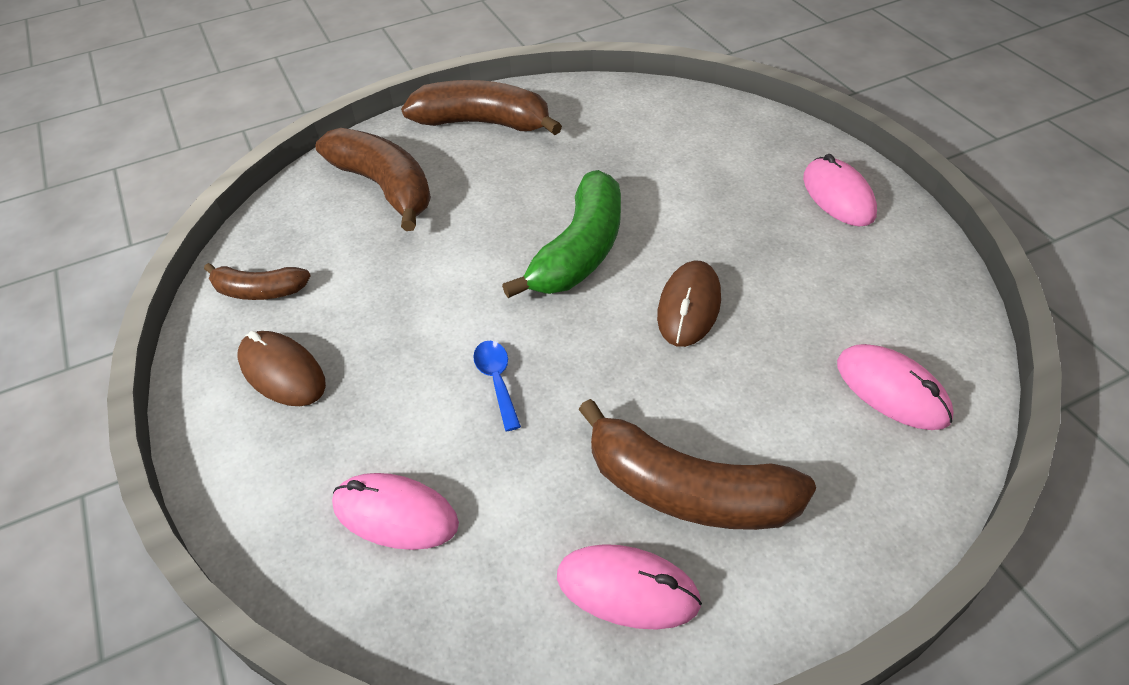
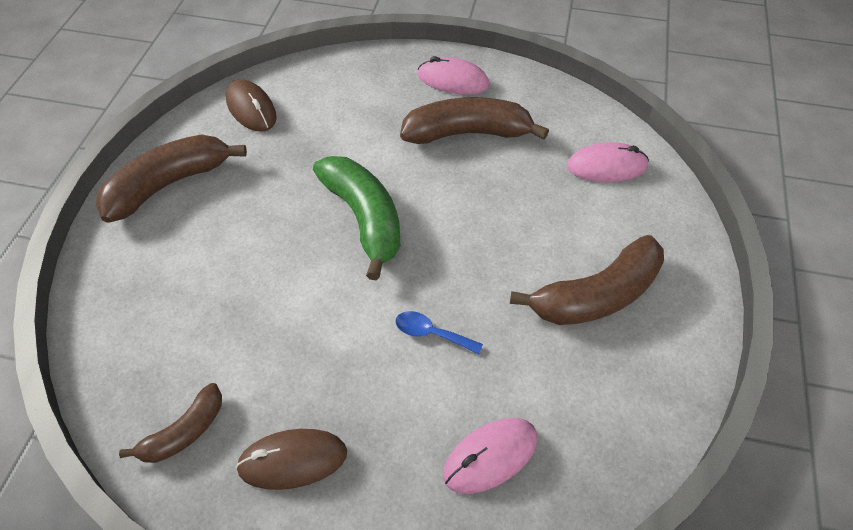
camera: 55 degrees left, 5 degrees up
brown banana [315,128,431,231] -> brown banana moved to [400,97,549,144]
pink mouse [557,544,702,630] -> none
brown mouse [657,261,721,347] -> brown mouse moved to [226,79,277,132]

